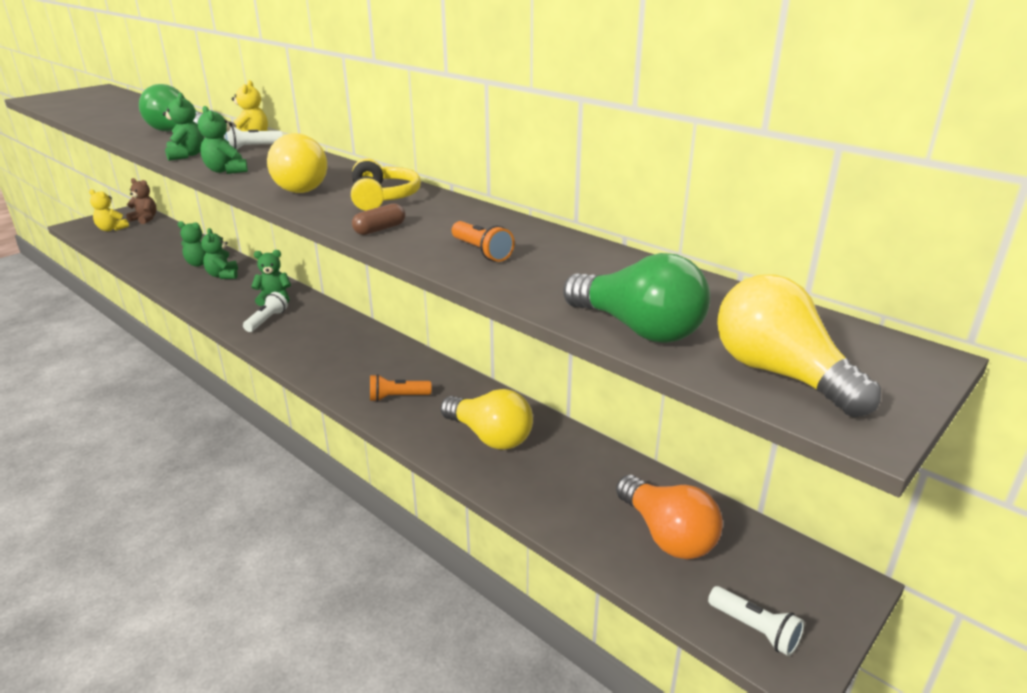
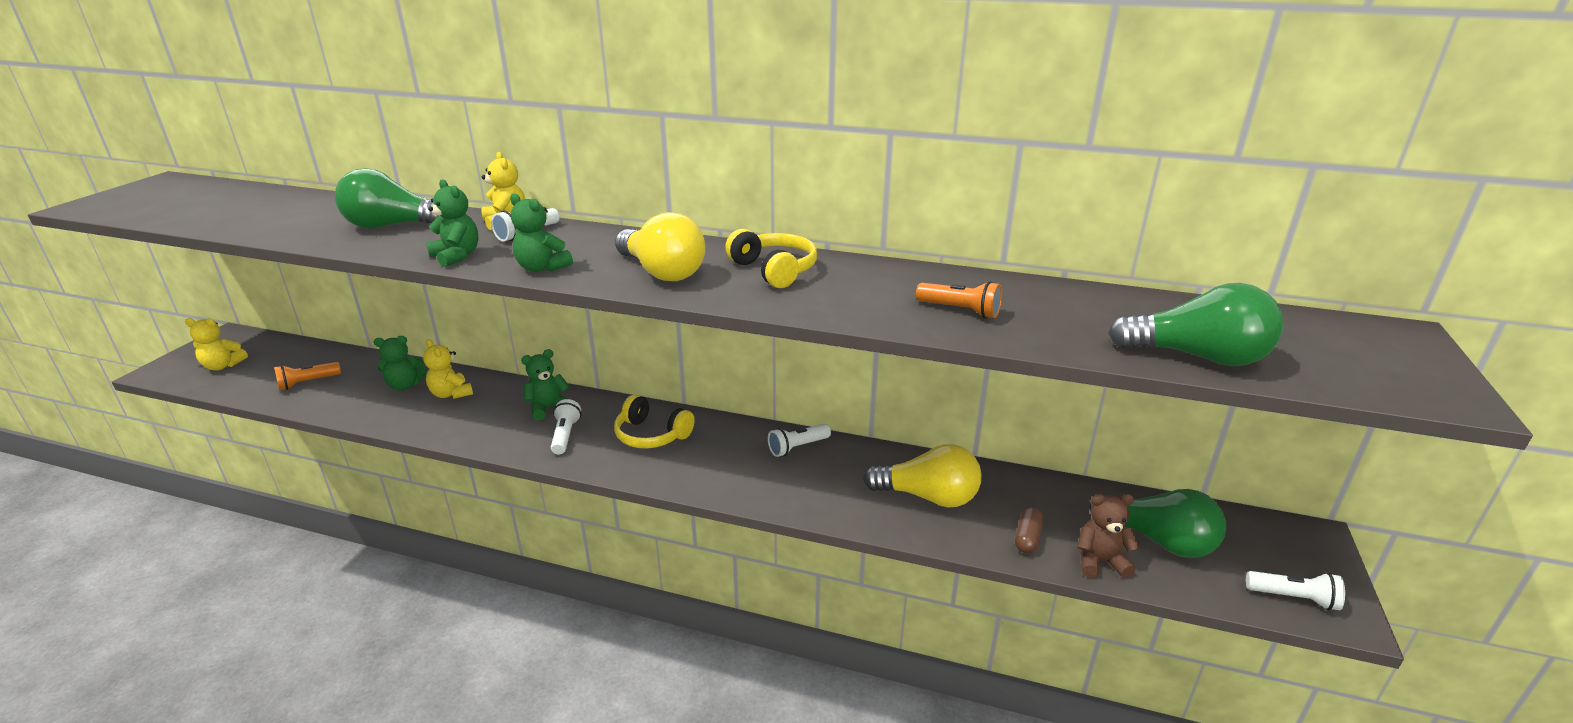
camera: 25 degrees left, 0 degrees up
brown teddy bear [126,178,156,224] -> brown teddy bear moved to [1077,494,1139,578]
green teddy bear [201,228,238,279] -> yellow teddy bear [423,339,473,399]
brown capsule [352,203,405,235] -> brown capsule moved to [1015,507,1044,554]
orange flashlight [370,374,431,402] -> orange flashlight moved to [274,362,341,390]
orange light bulb [616,475,723,559] -> green light bulb [1089,489,1226,558]
yellow light bulb [717,274,881,417] -> none
none -> yellow headphones [614,395,695,449]
none -> white flashlight [768,424,831,457]

